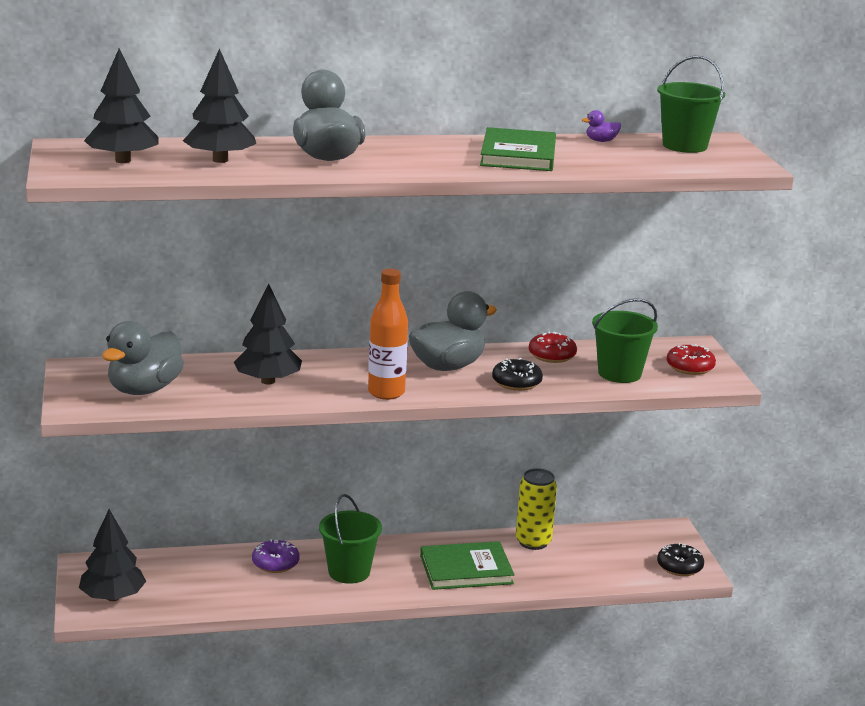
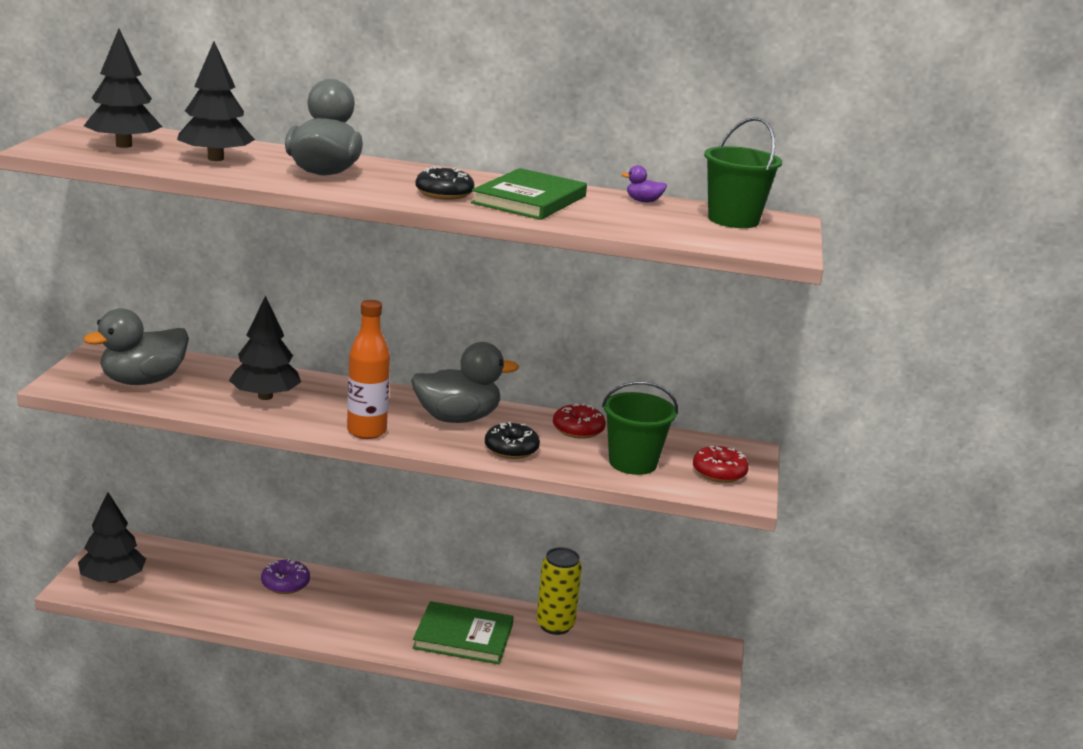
camera: 20 degrees right, 0 degrees up
green bucket [319,494,382,584] -> none
black donut [657,543,704,576] -> black donut moved to [415,167,474,200]

